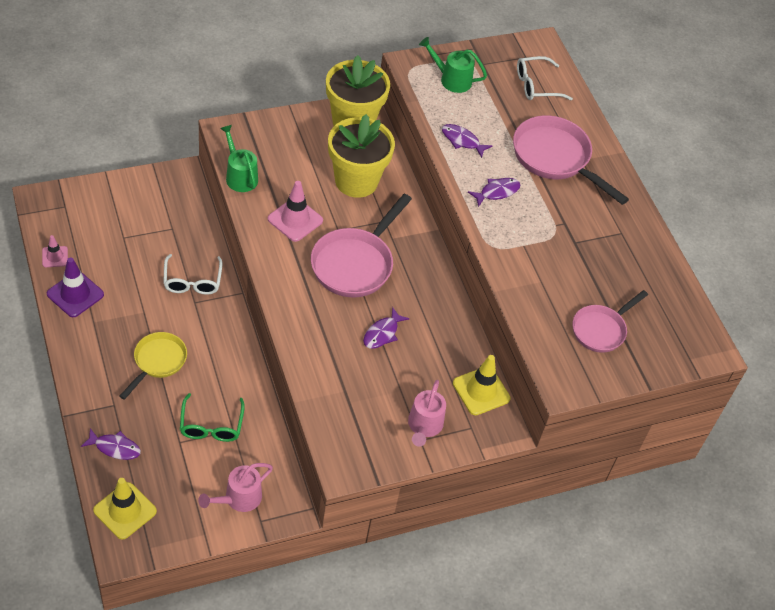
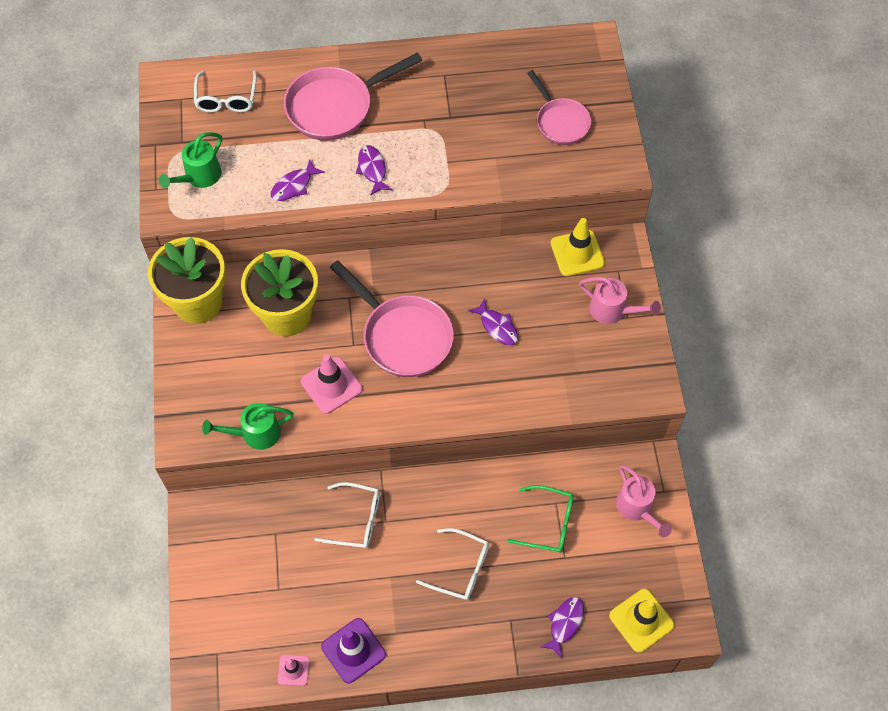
camera: 70 degrees left, 10 degrees up
yellow pan [119,332,187,400] -> white glasses [416,528,489,600]

